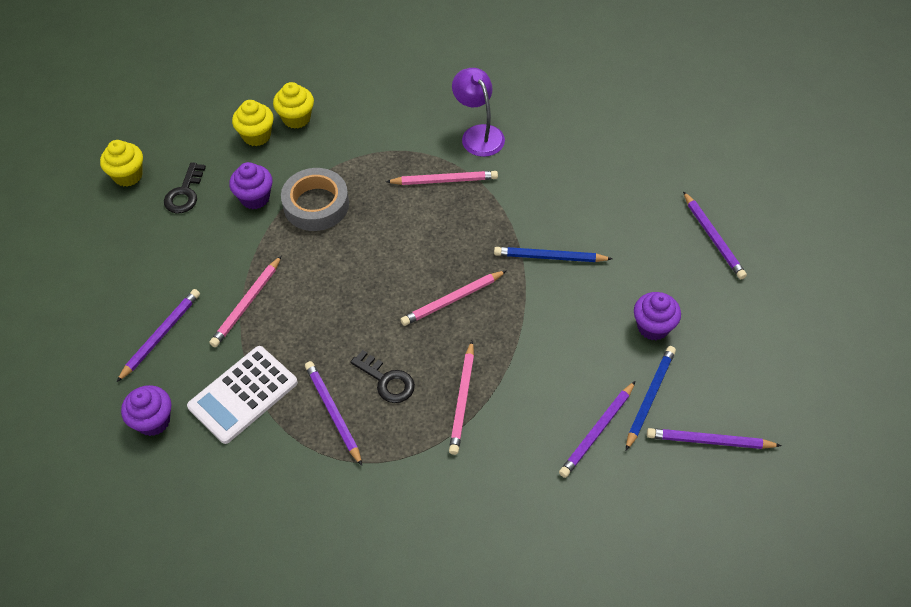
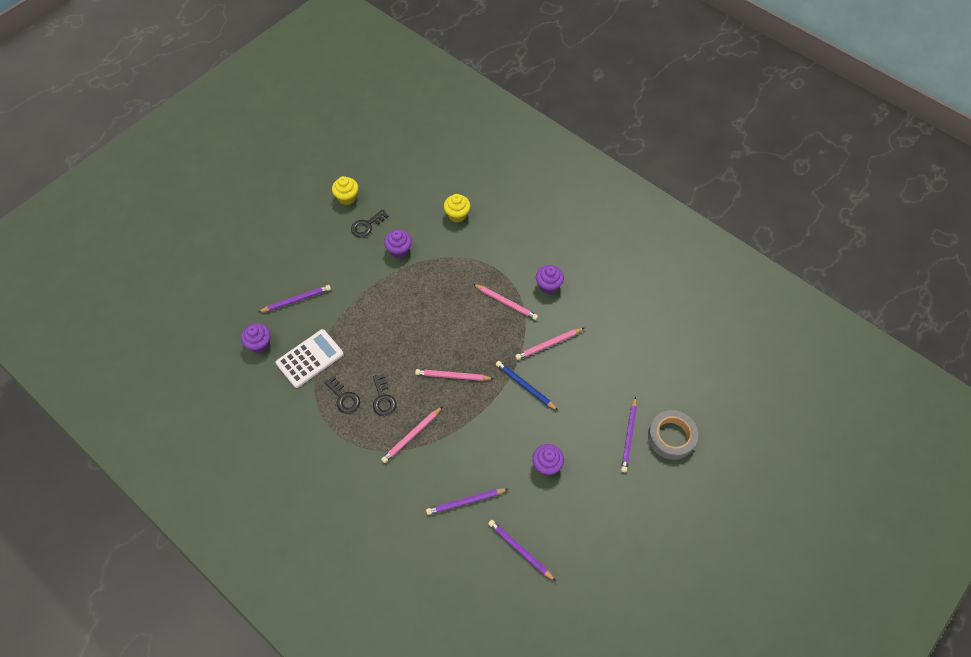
camera: 35 degrees right, 5 degrees up
white calculator [187,346,298,444] -> white calculator turned 150 degrees clockwise [276,329,344,388]
pink pencil [209,256,281,347] -> pink pencil moved to [515,328,584,360]
yellow cupcake [232,100,274,146] -> none
grey tape [281,168,349,231] -> grey tape moved to [648,410,698,460]
purple pencil [305,361,362,466] -> black key [324,376,360,414]
purple lamp [452,68,505,157] -> purple cupcake [536,265,564,294]
blue pencil [626,346,676,451] -> none

